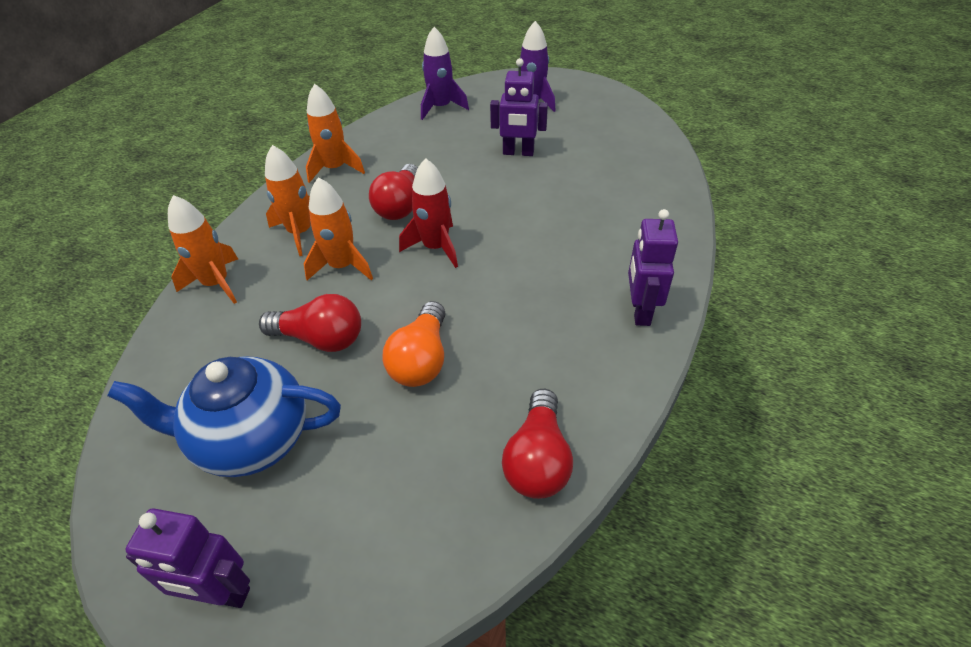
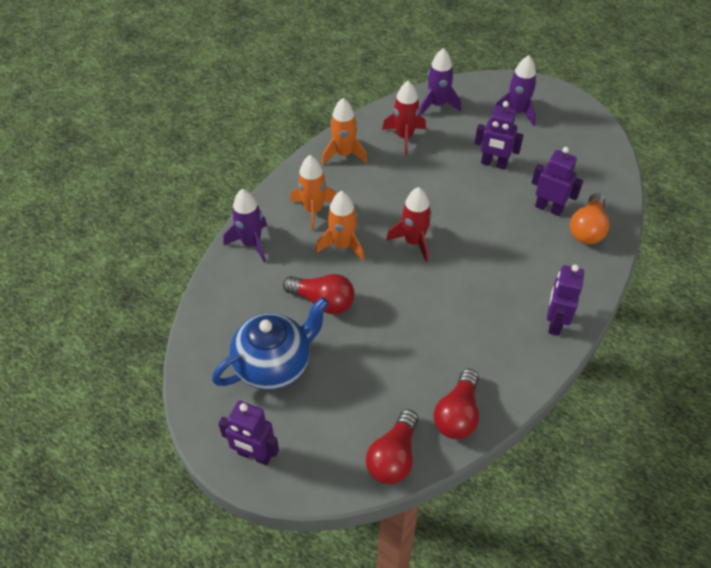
camera: 10 degrees right, 5 degrees up
blue teapot [107,357,341,477] -> blue teapot turned 135 degrees clockwise [212,297,329,390]
orange rocket [168,195,238,304] -> purple rocket [223,189,267,262]
red light bulb [369,164,418,220] -> red light bulb moved to [366,409,418,484]
orange light bulb [383,301,446,387] -> orange light bulb moved to [570,193,609,244]
none -> red rocket [382,80,426,155]
none -> purple robot [532,147,583,216]

